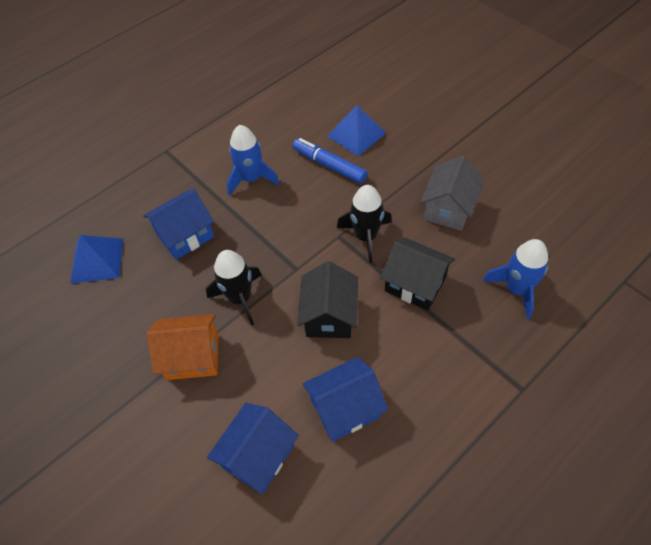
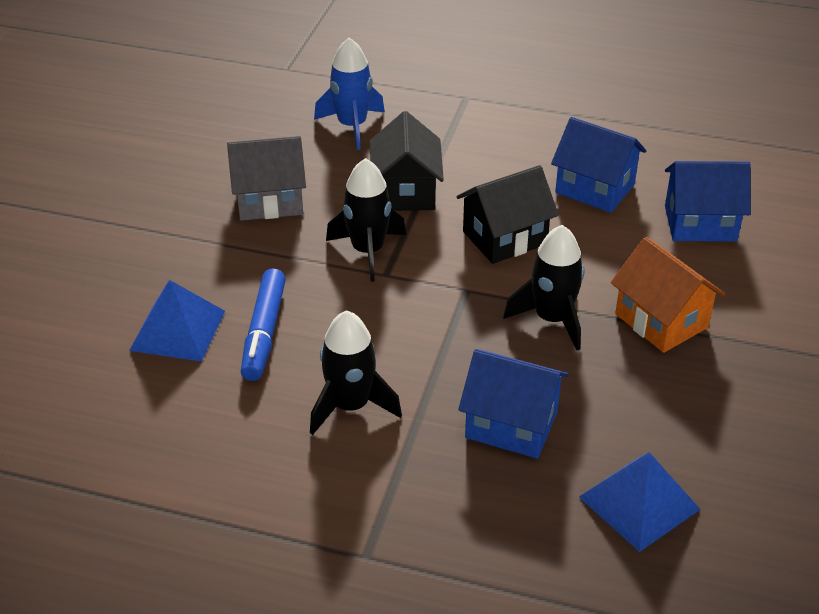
camera: 125 degrees left, 15 degrees down
blue rocket [227,125,279,196] -> black rocket [310,310,402,435]

